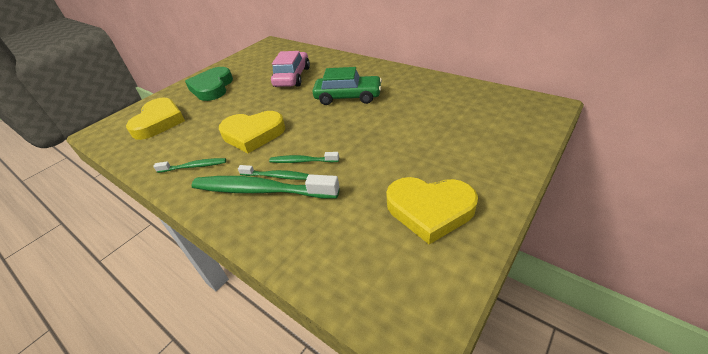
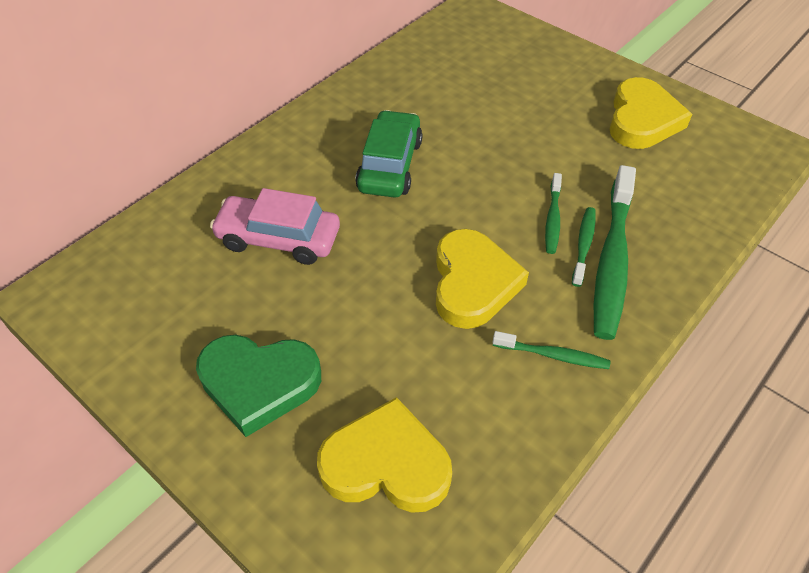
camera: 90 degrees left, 10 degrees up
green toothbrush [153,158,226,173] -> green toothbrush turned 105 degrees clockwise [492,331,610,369]

